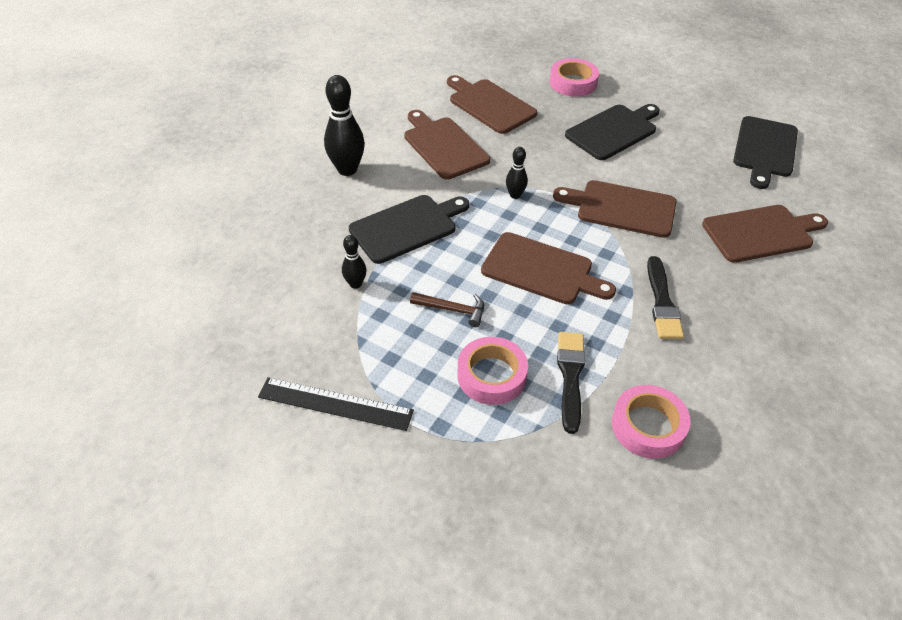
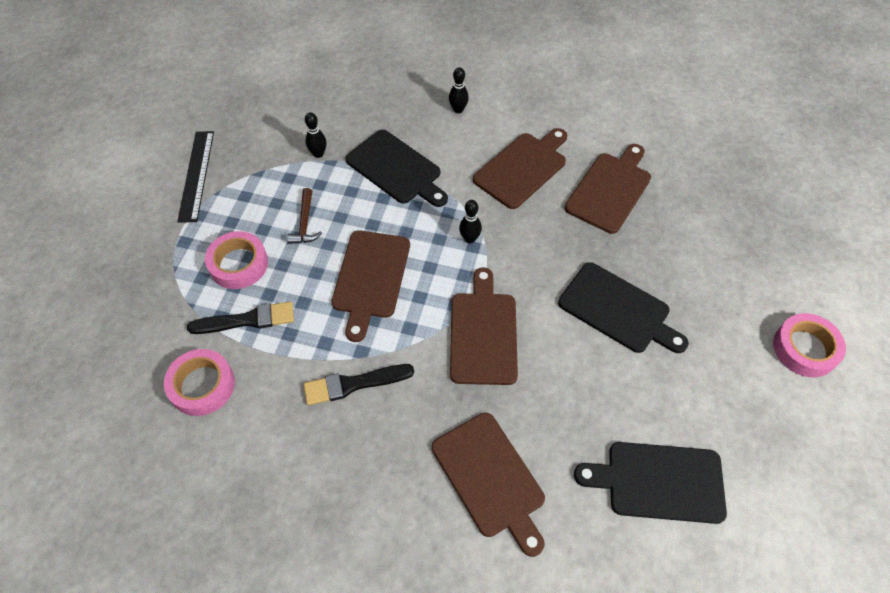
camera: 75 degrees right, 10 degrees up
black bowling pin [324,75,365,176] -> black bowling pin [449,67,469,113], size x0.54
pink tape [549,58,599,97] -> pink tape moved to [773,313,846,378]

